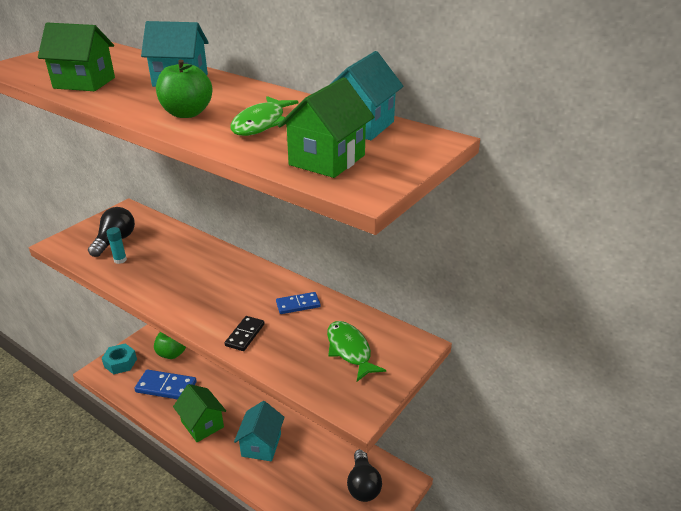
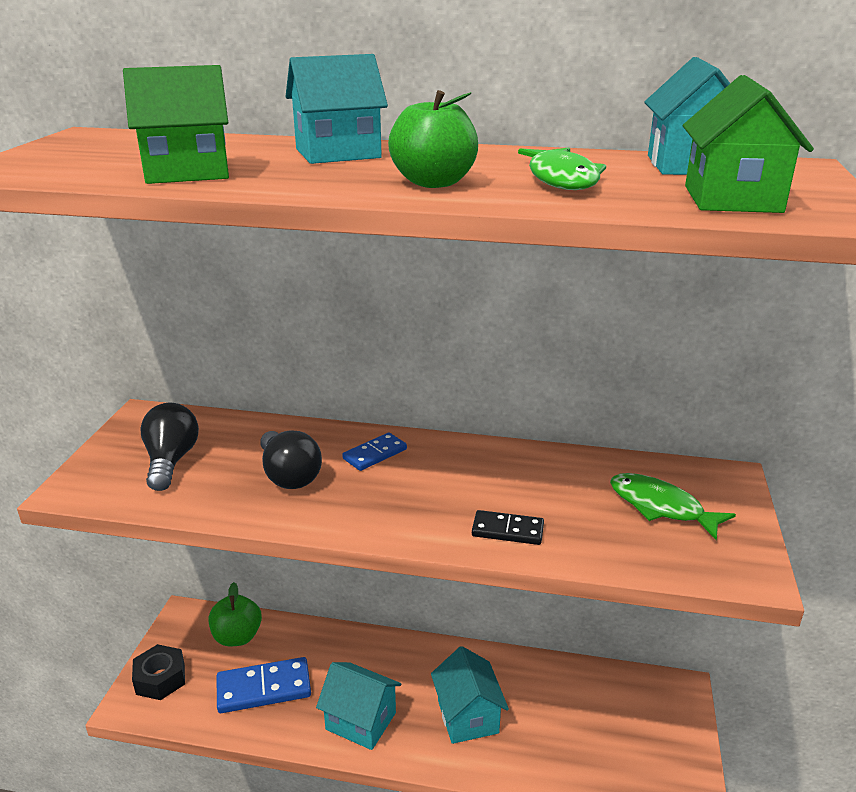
camera: 25 degrees left, 5 degrees down
turquoise nut [102,343,137,375] -> black nut [132,644,185,700]
turquoise glue stick [106,227,127,264] -> none
green house [173,384,226,442] -> turquoise house [316,662,402,750]
black domino [225,316,265,351] -> black domino turned 75 degrees counterclockwise [472,510,544,545]
blue domino [276,292,320,314] -> blue domino moved to [342,433,407,471]
black light bulb [347,449,382,502] -> black light bulb moved to [260,430,322,489]

